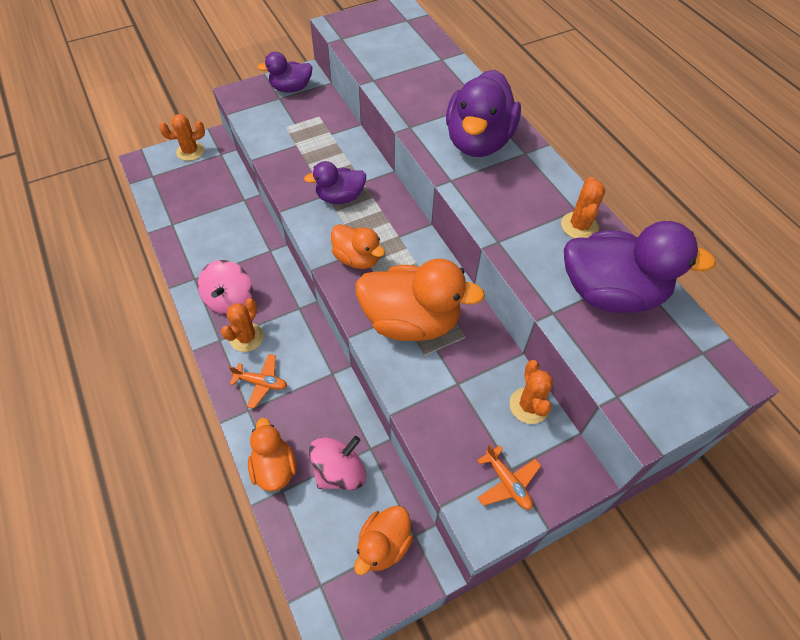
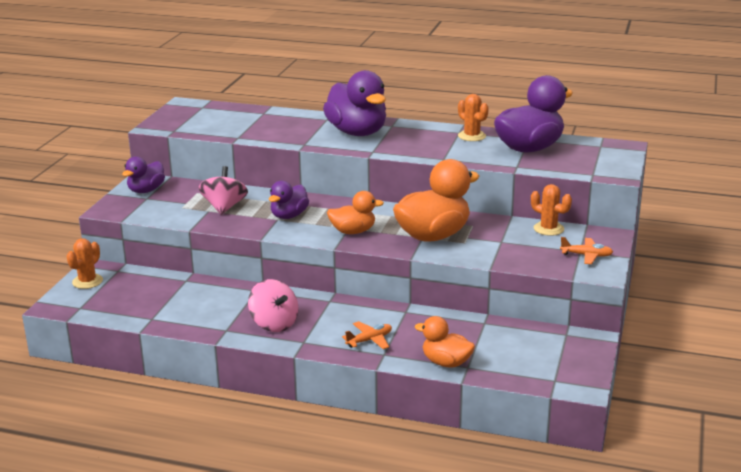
camera: 45 degrees left, 30 degrees down
orange cactus [221,298,264,352] -> none
pink spinning top [309,436,366,490] -> pink spinning top moved to [199,166,248,215]
orange duck [354,506,413,575] -> none

